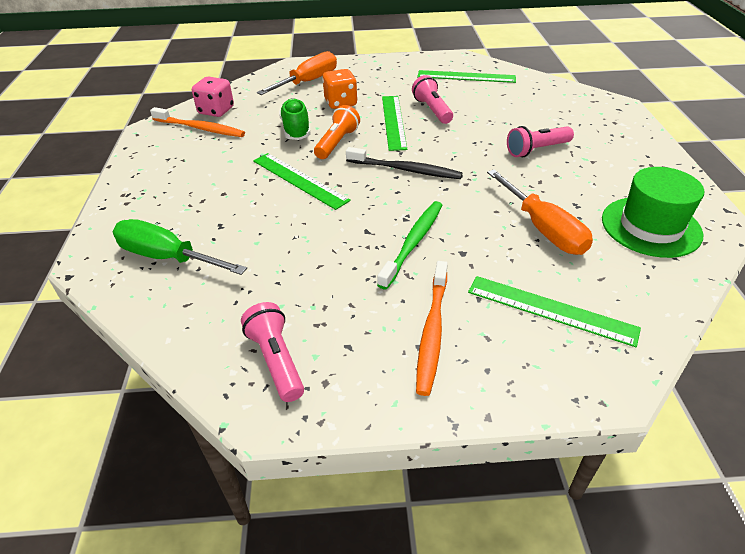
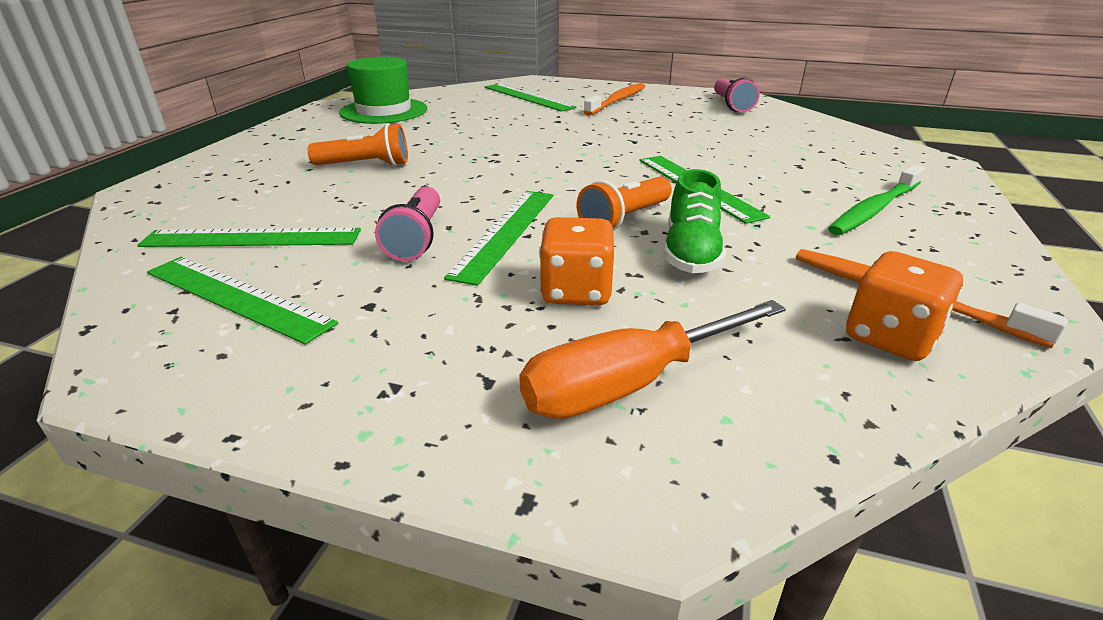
camera: 160 degrees left, 10 degrees down
green screwdriver [113,219,247,275] -> none
pink dice [192,77,234,117] -> orange dice [846,251,963,361]
black toothbrush [346,147,463,179] -> none
green toothbrush [377,201,442,290] -> green toothbrush moved to [828,165,925,235]
orange screwdriver [487,170,593,255] -> none
pink flashlight [507,126,574,157] -> orange flashlight [308,123,408,166]
none -> green ruler [137,228,361,247]

